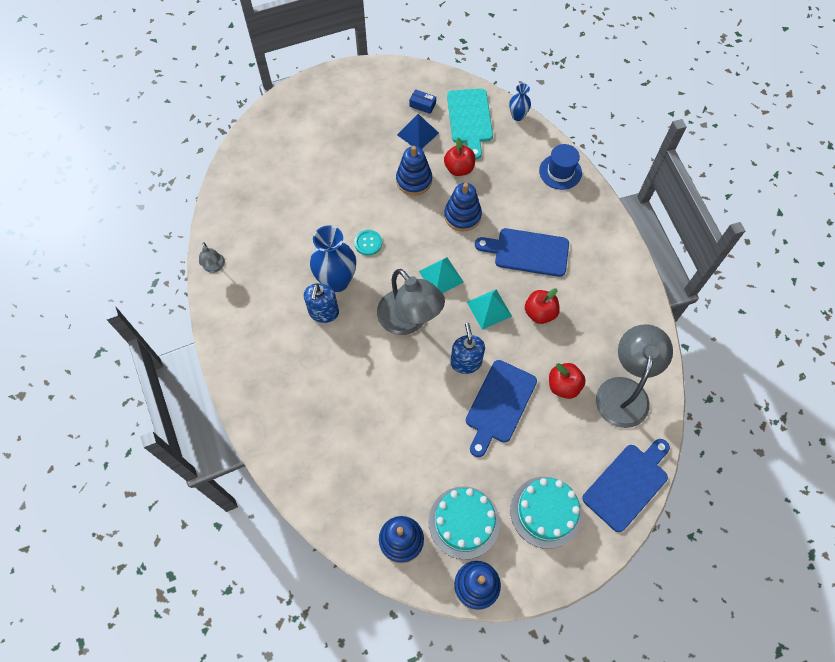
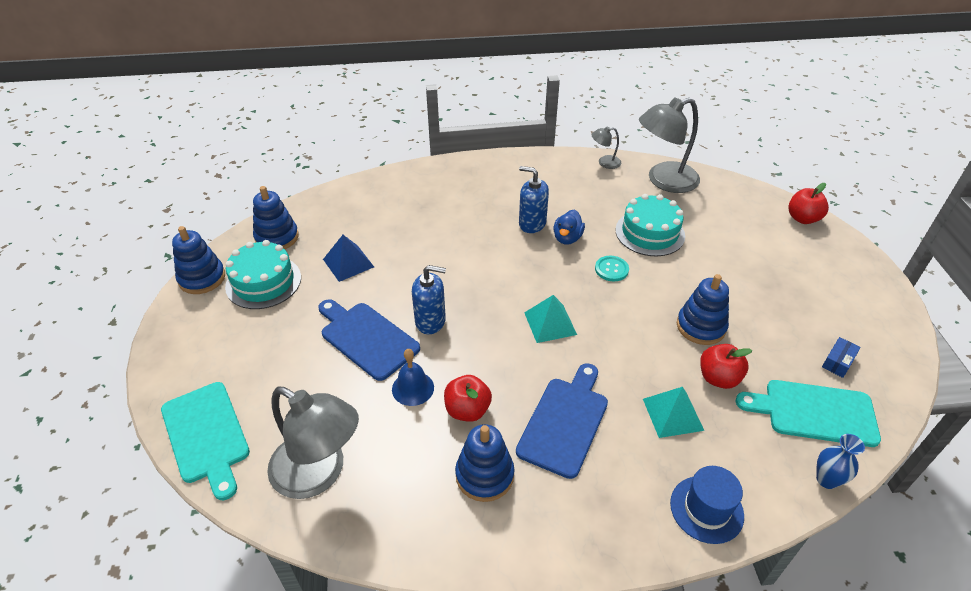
camera: 105 degrees right, 20 degrees down
blue vase [310,225,356,292] -> blue duck [553,210,585,245]
grey lamp [377,269,445,335] -> grey lamp moved to [639,97,700,193]
blue pyramid [397,114,439,149] -> blue pyramid moved to [323,235,374,282]
blue stacking toy [444,183,482,232] -> blue stacking toy moved to [455,424,514,502]
turquoise pyramid [467,289,512,330] -> turquoise pyramid moved to [643,387,704,438]
turquoise cake [510,477,582,549] -> turquoise cake moved to [615,194,685,256]
red apple [549,363,586,399] -> red apple moved to [788,183,829,224]
blue cutting board [582,439,670,532] -> turquoise cutting board [161,382,250,500]
none -> blue bell [392,349,434,406]

